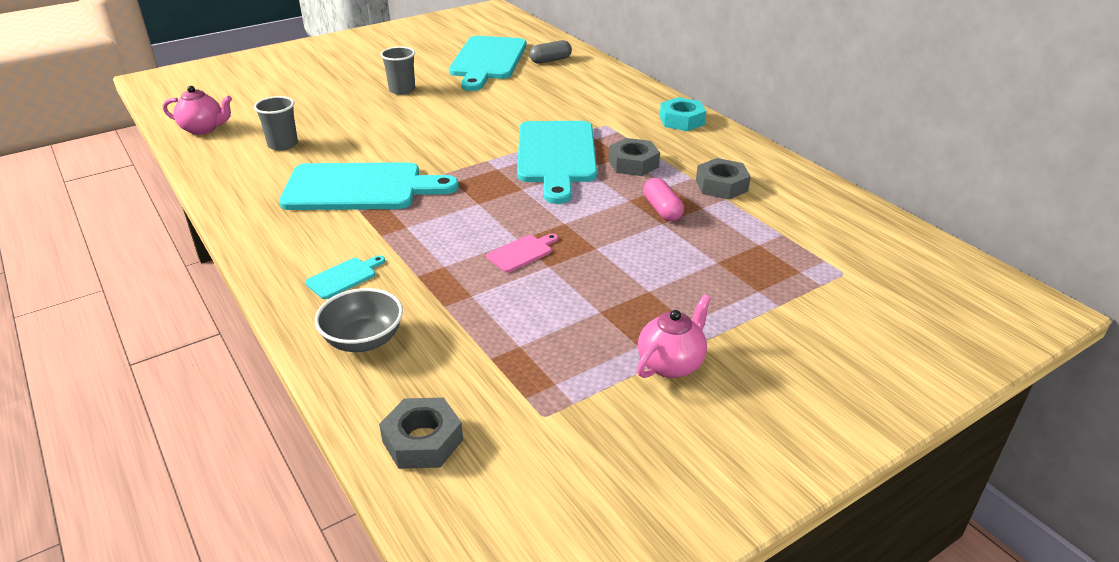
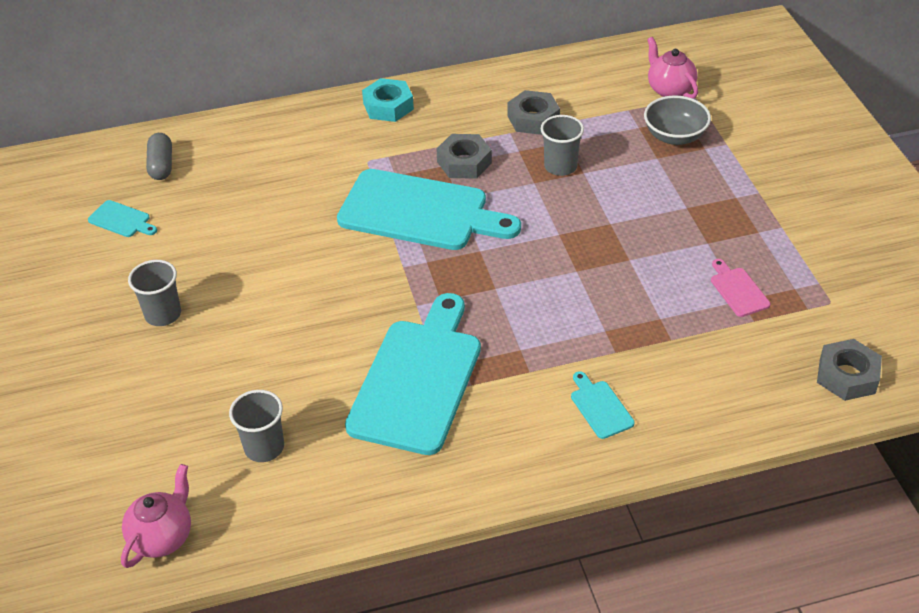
camera: 70 degrees left, 10 degrees up
grey bowl [315,288,403,352] -> grey bowl moved to [644,96,711,145]
turquoise cutting board [449,36,527,91] -> turquoise cutting board [88,200,157,237], size x0.41
pink cutting board [486,233,558,273] -> pink cutting board moved to [711,259,770,317]
pink teapot [637,294,711,378] -> pink teapot moved to [647,37,698,99]
pink capsule [643,178,684,221] -> grey cup [541,115,584,176]

